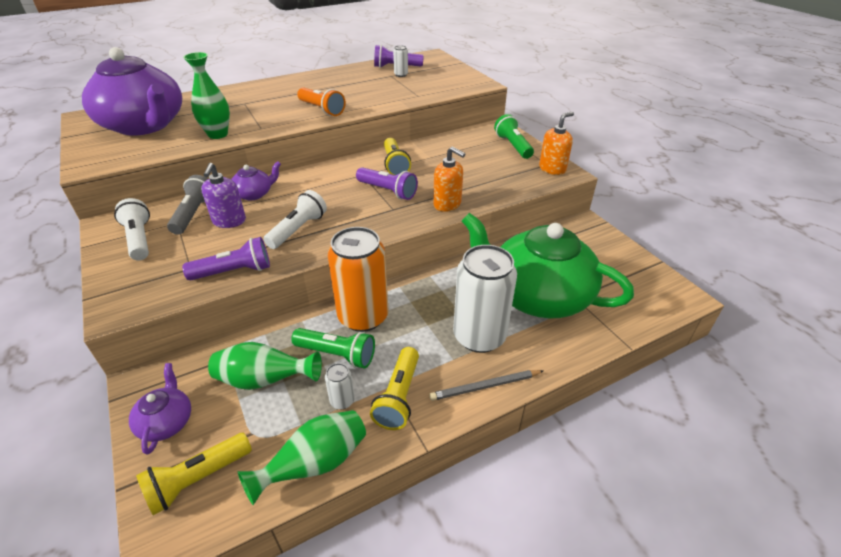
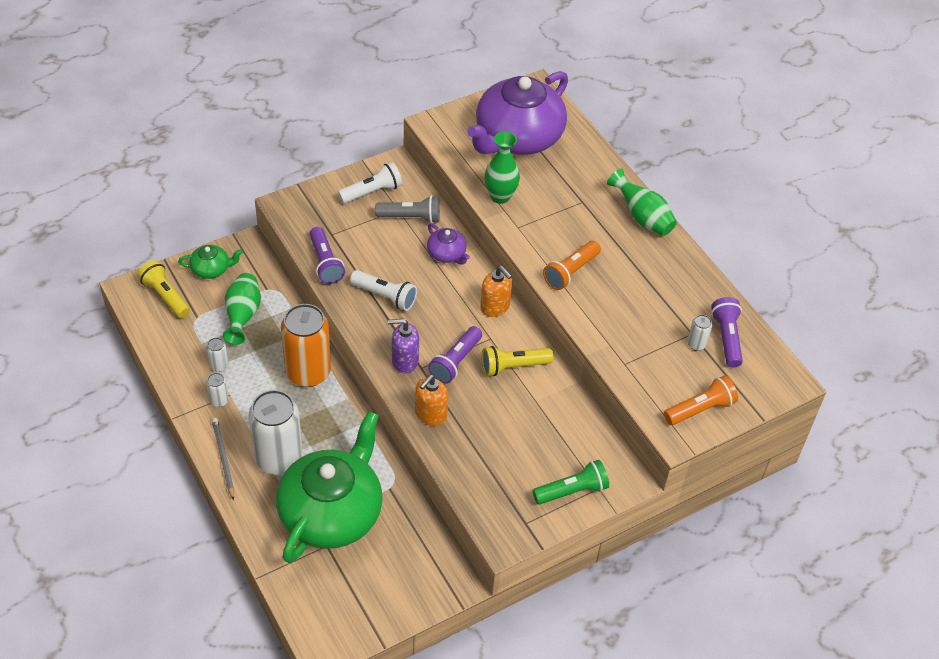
camera: 85 degrees right, 10 degrees up
purple teapot [129,363,191,455] -> green teapot [178,245,243,279]
purple soap dispenser [201,163,246,228] -> purple soap dispenser moved to [388,319,419,373]
green vase [238,410,366,505] -> green vase moved to [607,168,677,236]
green flashlight [291,328,375,368] -> none
yellow flashlight [370,347,419,430] -> white can [206,373,229,407]
orange soap dispenser [539,112,574,175] -> orange soap dispenser moved to [480,266,512,317]
none -> orange flashlight [664,375,738,425]

